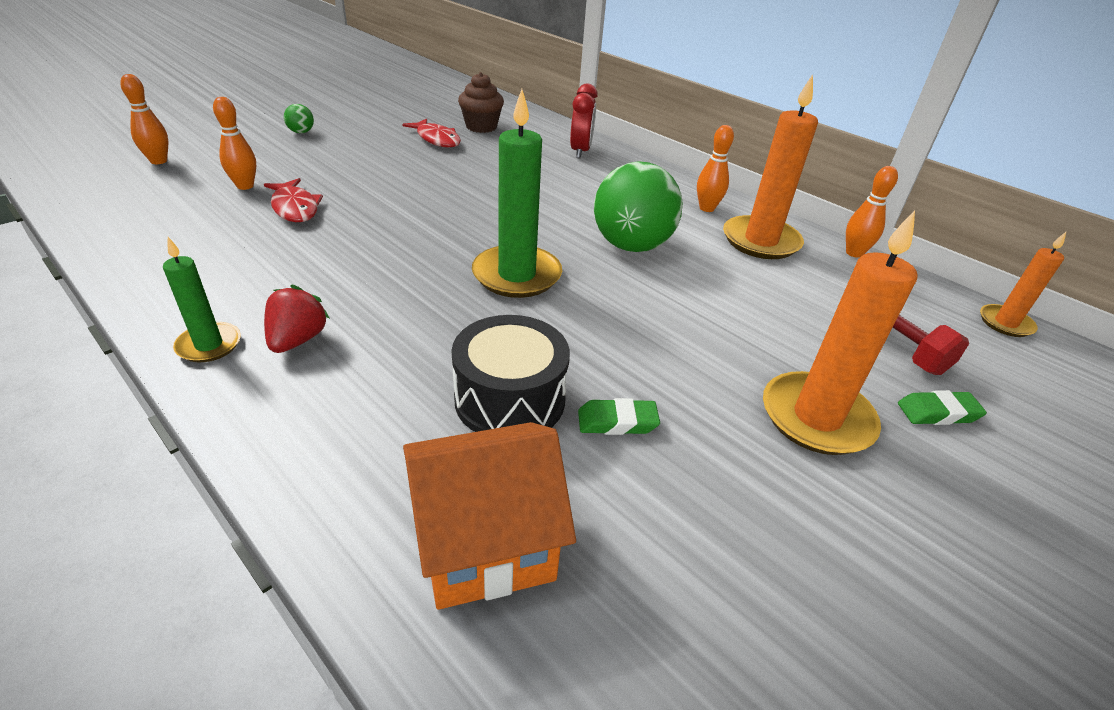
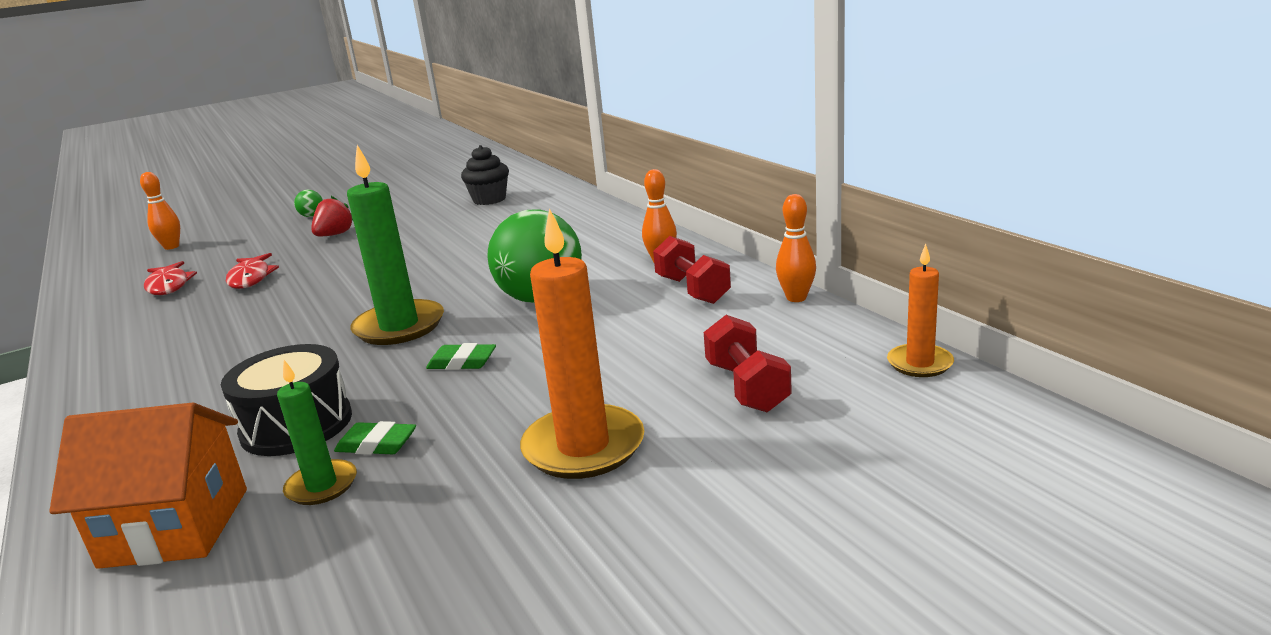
camera: 20 degrees right, 15 degrees down
green candle [163,237,241,362] -> green candle moved to [277,360,357,505]
orange bowling pin [213,97,256,190] -> none
red strawberry [264,285,329,353] -> red strawberry moved to [311,196,353,237]
red fish [402,118,461,148] -> red fish moved to [144,261,197,295]
brown cupcake [458,72,504,133] -> black cupcake [461,145,509,205]
red clock [570,83,598,158] -> none
orange candle [723,74,818,259] -> red dumbbell [653,236,731,304]
green eraser [898,390,987,425] -> green eraser moved to [426,343,496,370]

